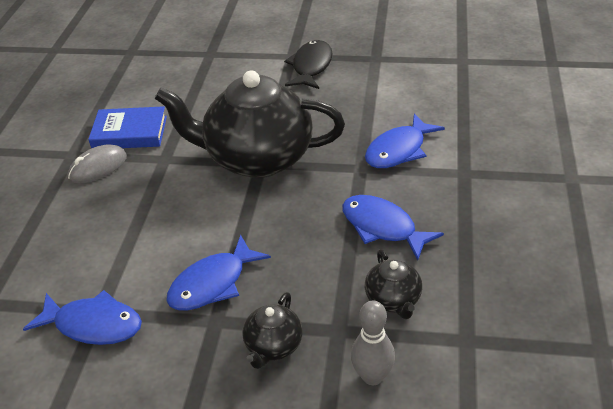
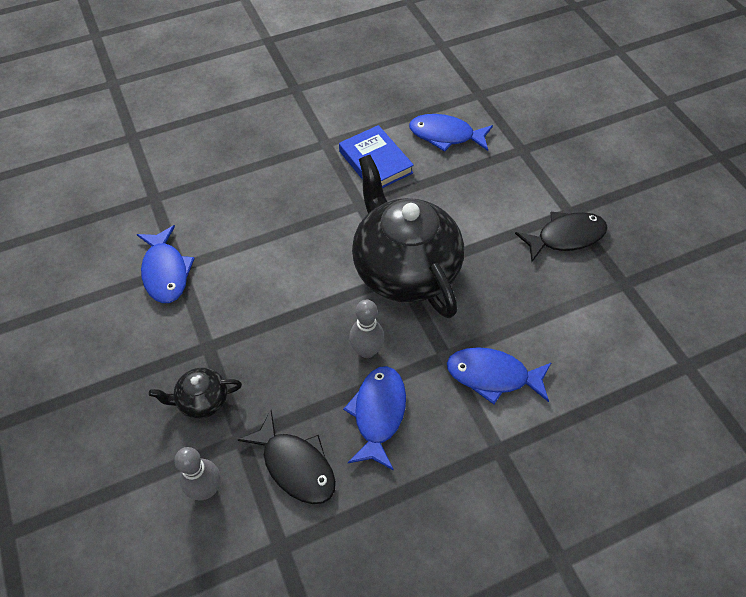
camera: 55 degrees right, 15 degrees up
grey mouse [68,144,127,184] -> none
blue fish [166,235,271,311] -> blue fish moved to [409,114,493,152]
black teapot [365,249,422,319] -> black fish [238,410,336,504]
none -> grey bowling pin [349,299,385,358]

